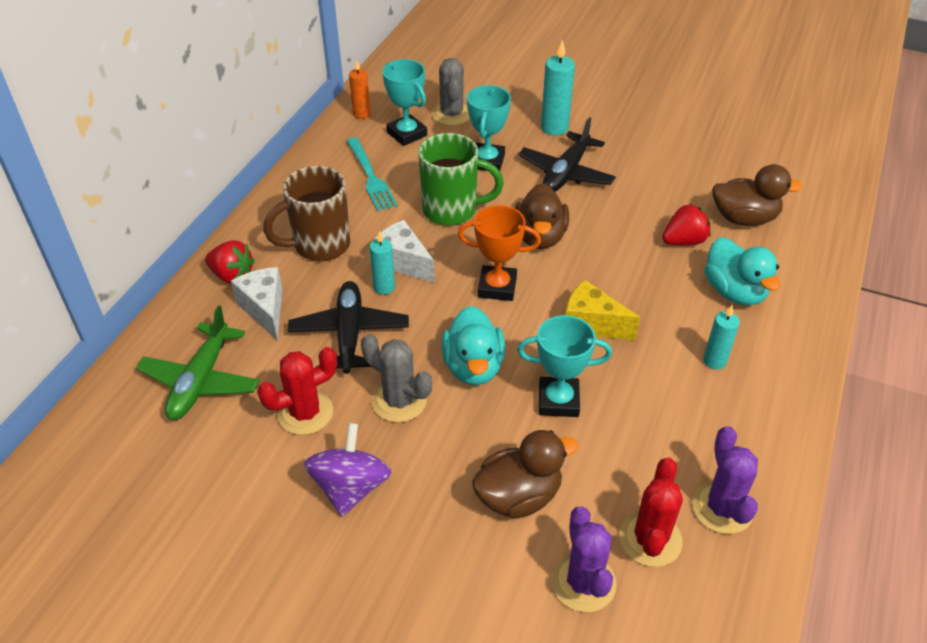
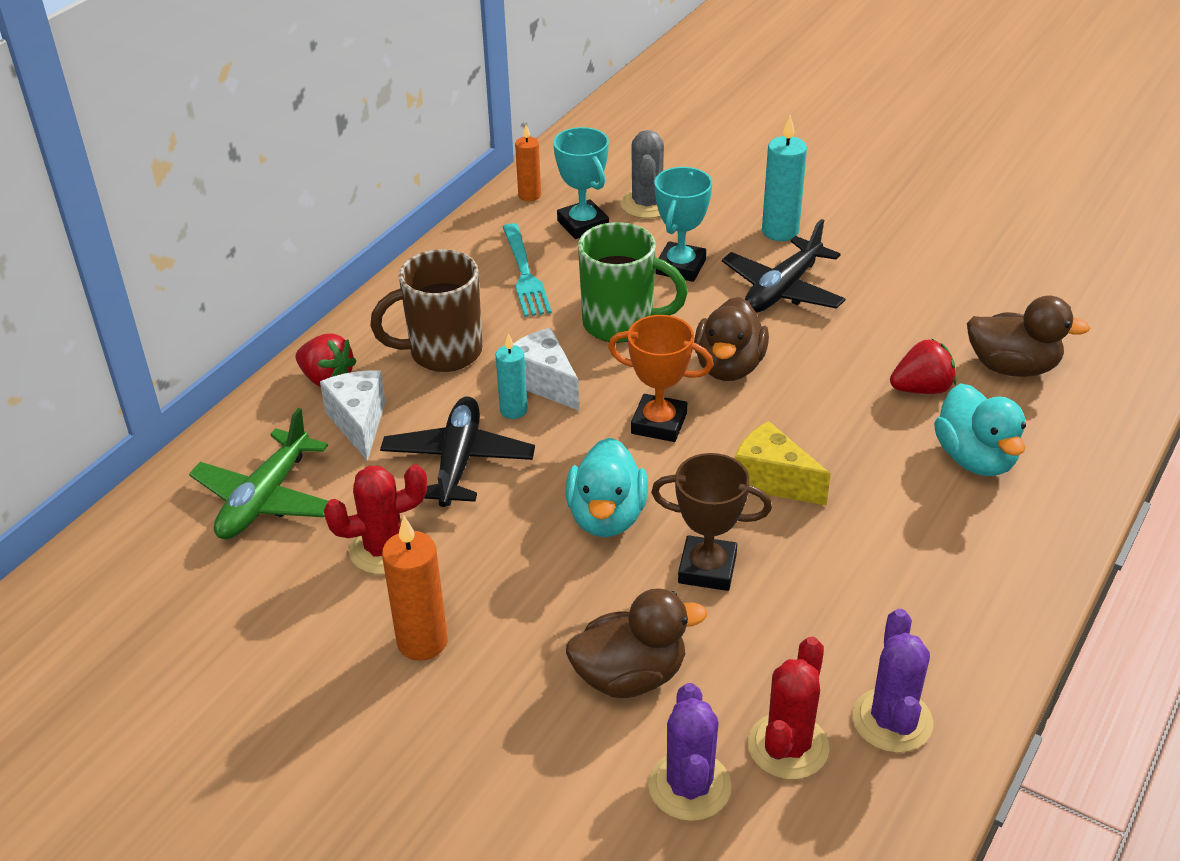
camera: 10 degrees right, 5 degrees down
purple spinning top [304,423,392,516] -> orange candle [382,516,448,661]
grey cactus [361,334,432,423] -> none
turquoise trophy [517,315,612,417] -> brown trophy [651,453,772,591]
turquoise candle [703,305,740,370] -> none

